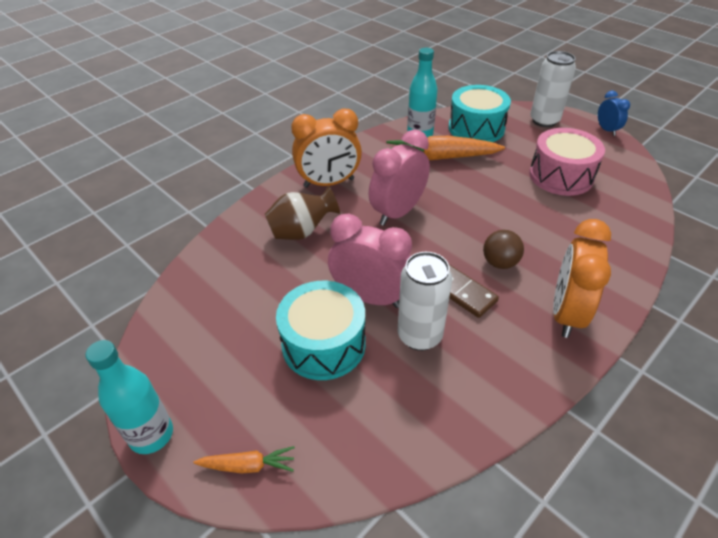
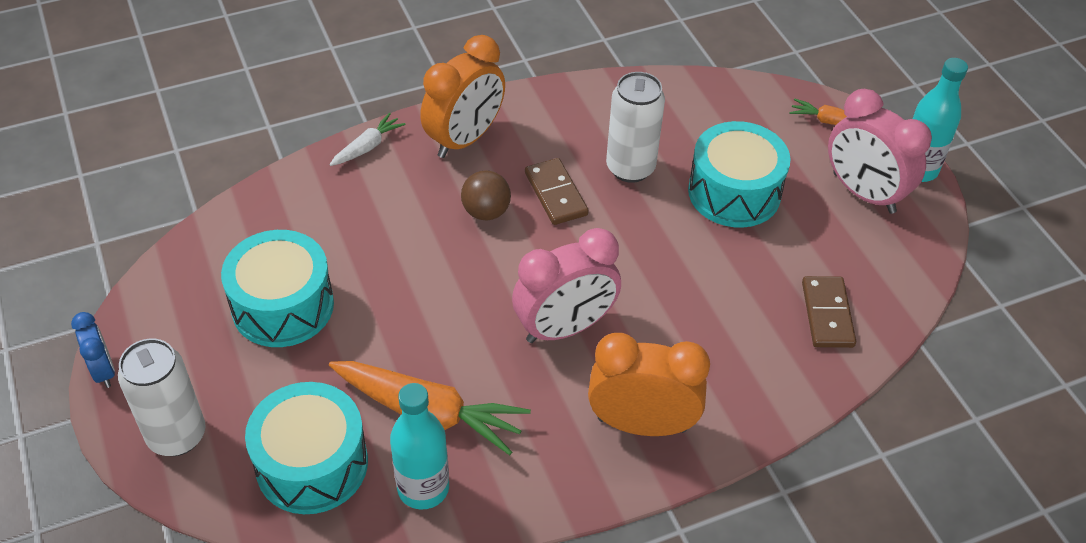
camera: 160 degrees left, 5 degrees up
brown vase [265,186,340,240] -> none
pink clock [328,214,412,308] -> pink clock moved to [828,89,932,214]
pink drum [529,128,605,196] -> turquoise drum [221,230,334,347]
blue clock [598,91,630,136] -> blue clock turned 150 degrees clockwise [71,312,115,388]
none -> white carrot [329,113,406,166]
none -> brown domino [802,276,856,348]

